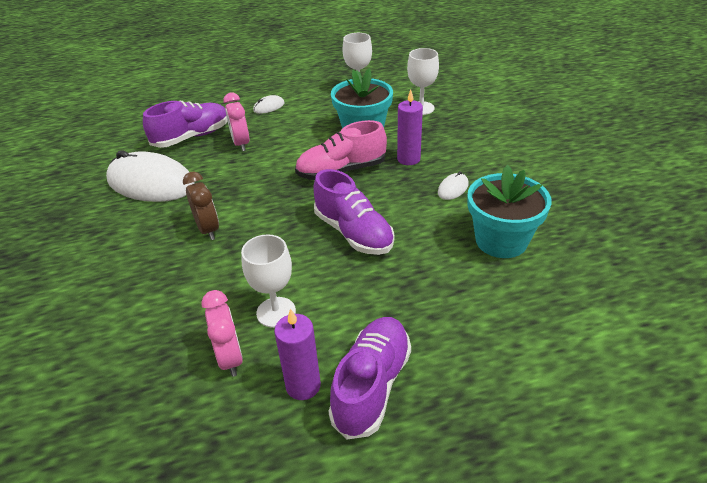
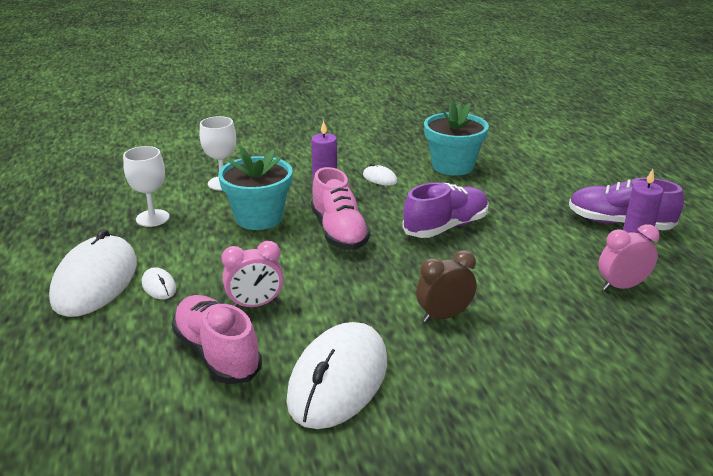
camera: 90 degrees left, 10 degrees down
purple shoe [143,101,227,148] -> pink shoe [172,295,262,384]
white goblet [241,234,296,328] -> none
none -> white mouse [49,229,137,317]

